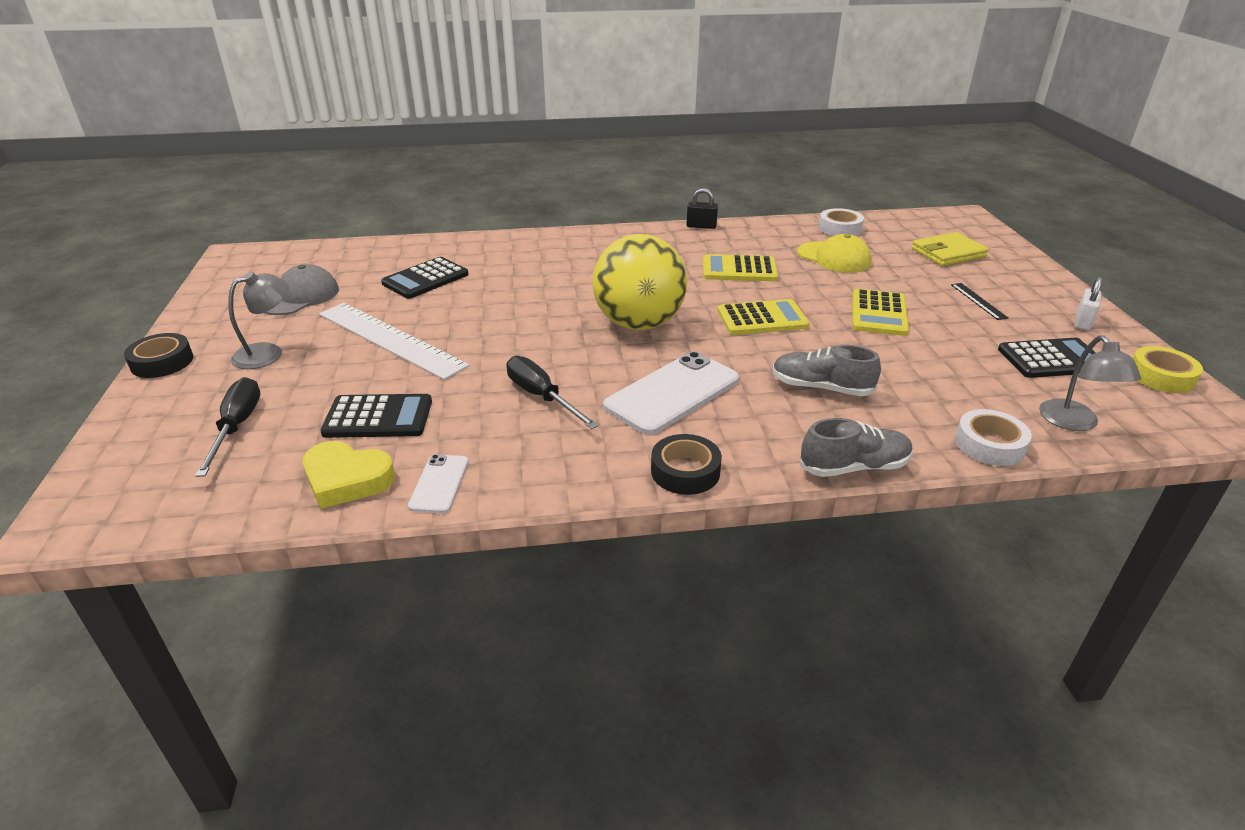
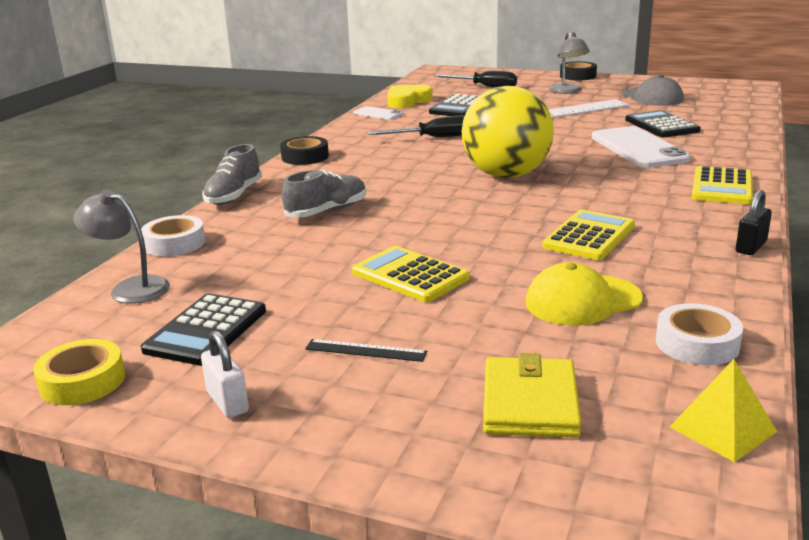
camera: 120 degrees right, 10 degrees down
white phone [603,351,739,435] -> white phone moved to [591,126,691,168]
yellow calculator [717,299,809,335] -> yellow calculator moved to [692,166,753,204]
none -> yellow pyramid [670,359,777,462]

